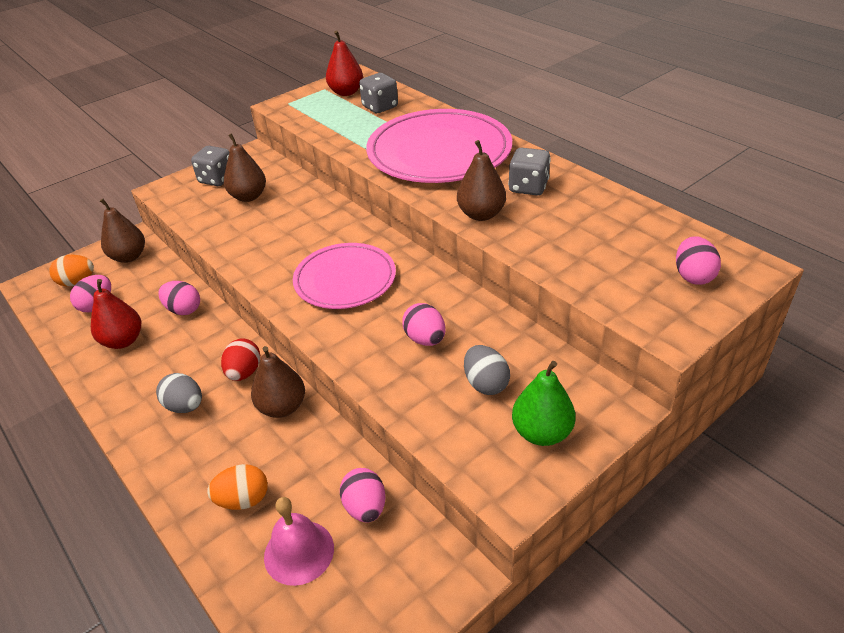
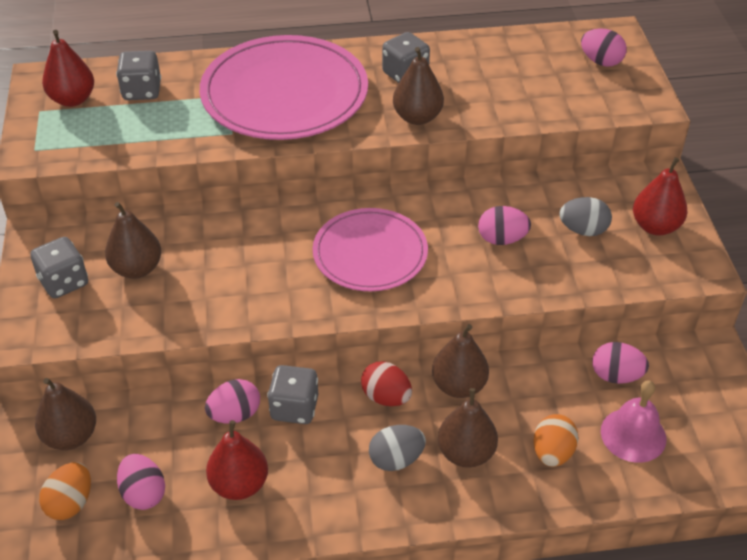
camera: 60 degrees left, 5 degrees up
green pear [512,361,576,446] -> red pear [633,157,687,236]
none -> grey dice [267,365,318,424]
none -> brown pear [438,388,498,468]

